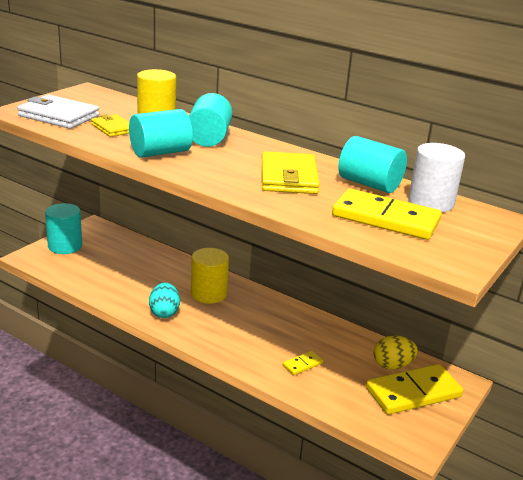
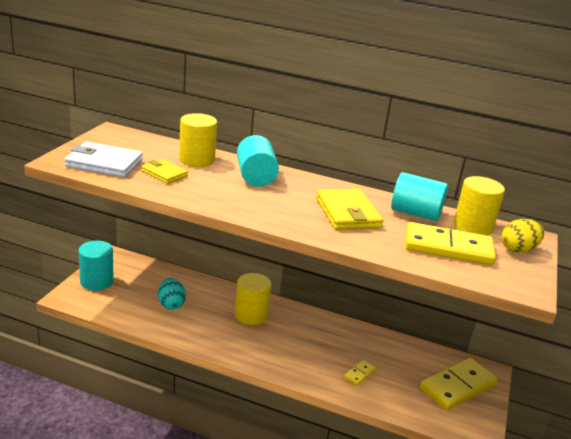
camera: 15 degrees left, 0 degrees up
turquoise cylinder [129,109,193,158] -> none
turquoise egg [149,282,180,318] -> turquoise egg moved to [158,278,186,310]
yellow egg [373,336,418,369] -> yellow egg moved to [501,219,544,253]
white cylinder [408,143,465,212] -> yellow cylinder [454,176,505,236]

